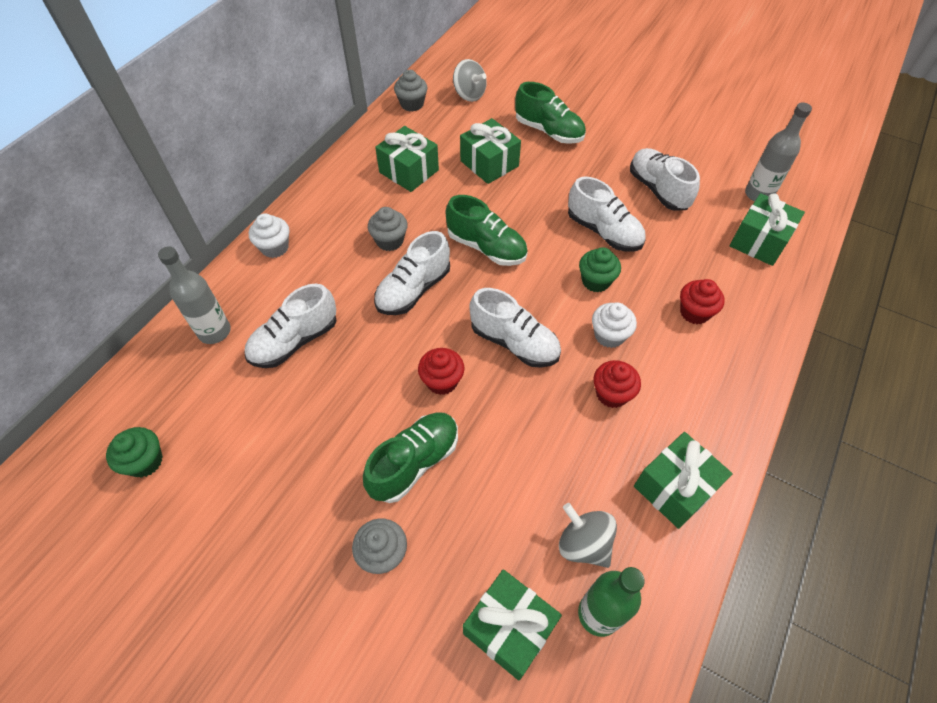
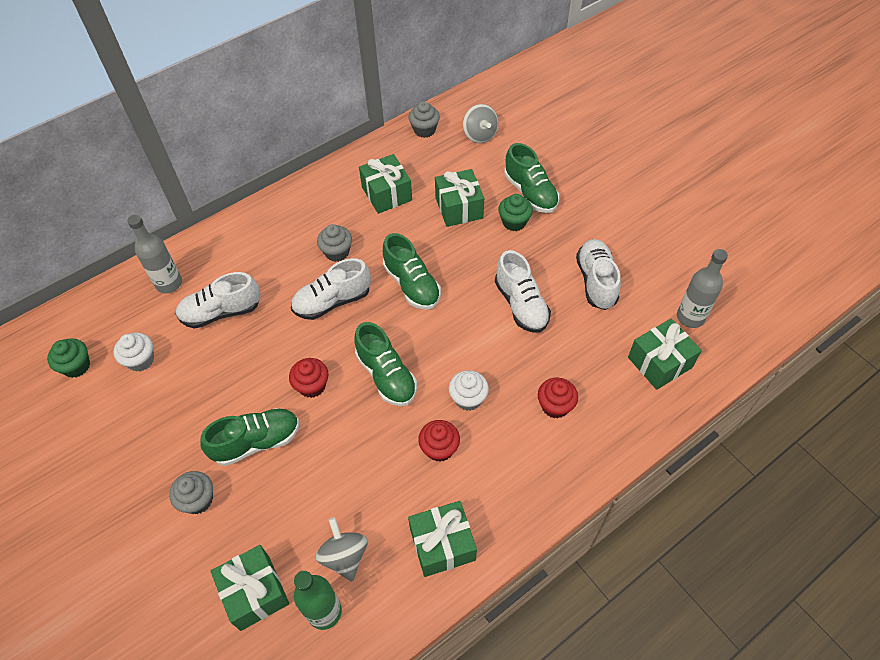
camera: 25 degrees right, 0 degrees up
white cupcake [249,213,289,258] -> white cupcake moved to [114,332,154,372]
white shoe [469,288,561,368] -> green shoe [354,322,417,406]
green cupcake [579,247,621,292] -> green cupcake moved to [498,194,533,231]

